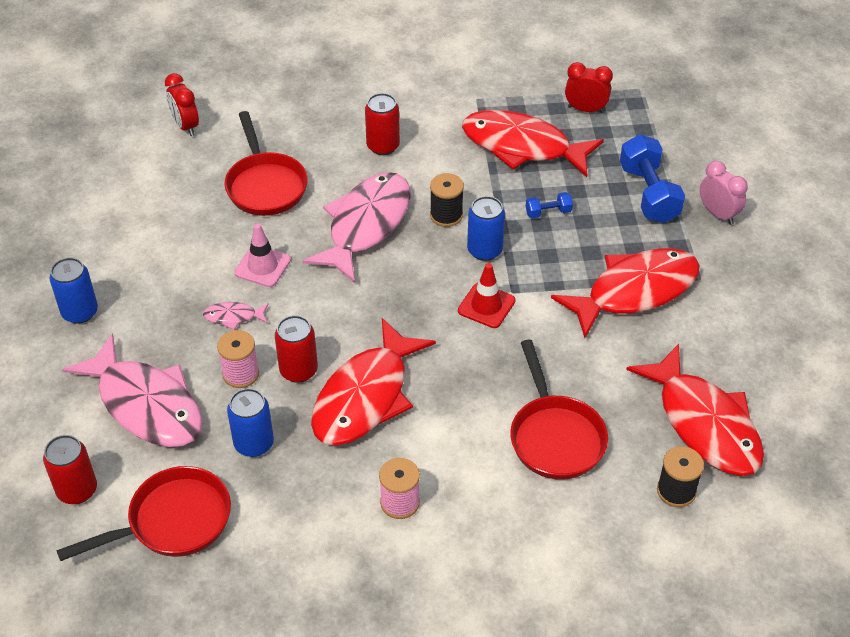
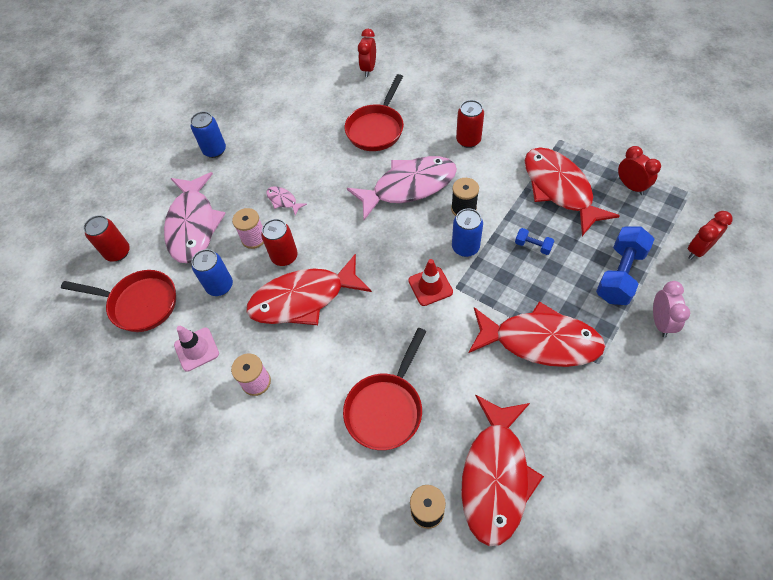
camera: 45 degrees right, 10 degrees up
pink traffic cone [234,224,291,287] -> pink traffic cone moved to [174,326,219,372]
none -> red clock [688,211,733,260]

